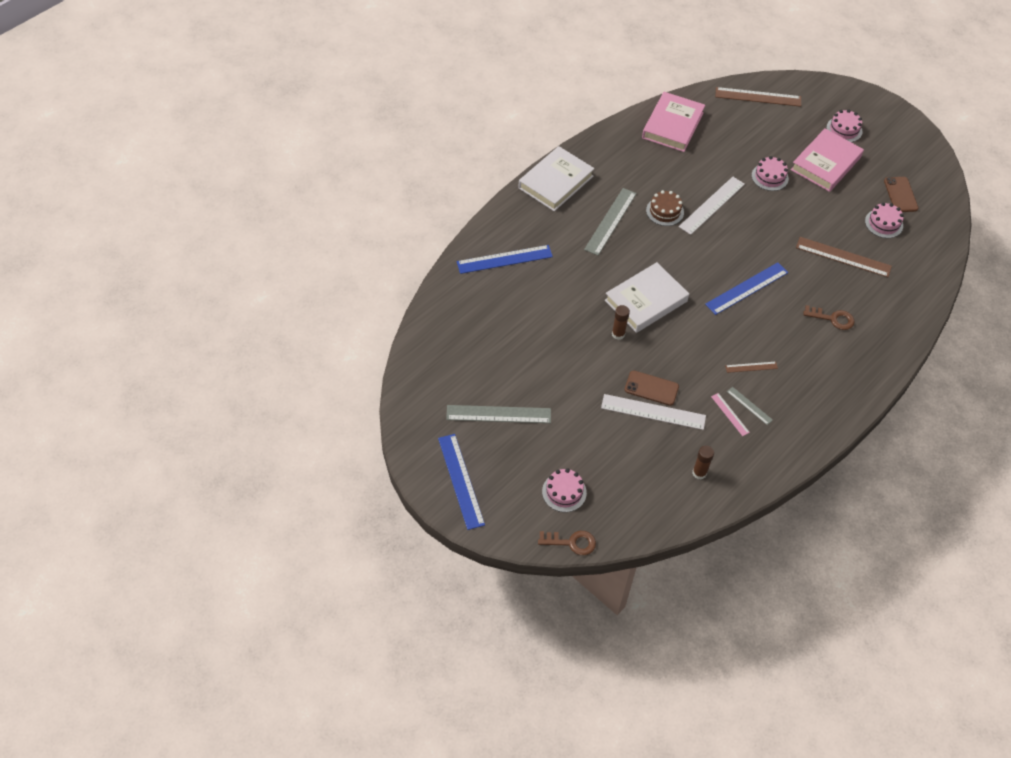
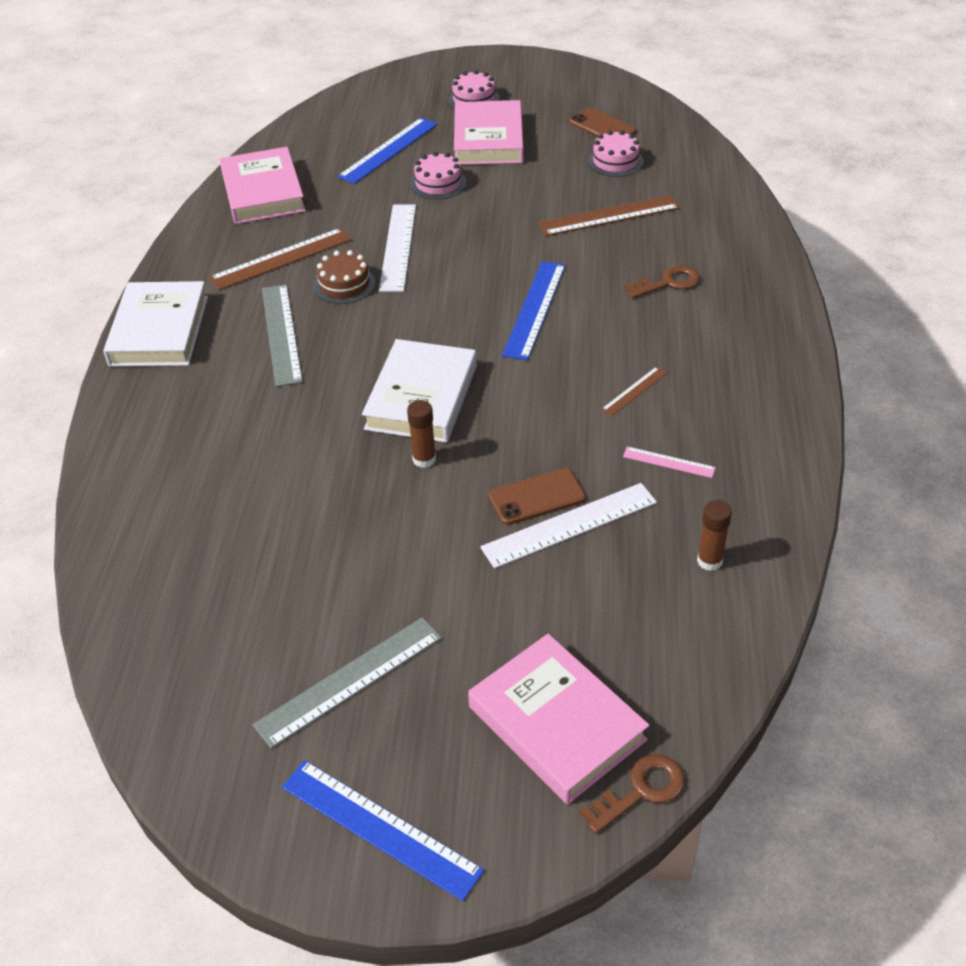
camera: 35 degrees left, 10 degrees down
blue ruler [457,245,553,274] -> blue ruler moved to [337,118,438,184]
pink cake [542,468,587,512] -> pink book [468,634,649,804]
brown ruler [716,87,801,107] -> brown ruler moved to [209,228,351,290]
grey ruler [727,387,773,425] -> none

